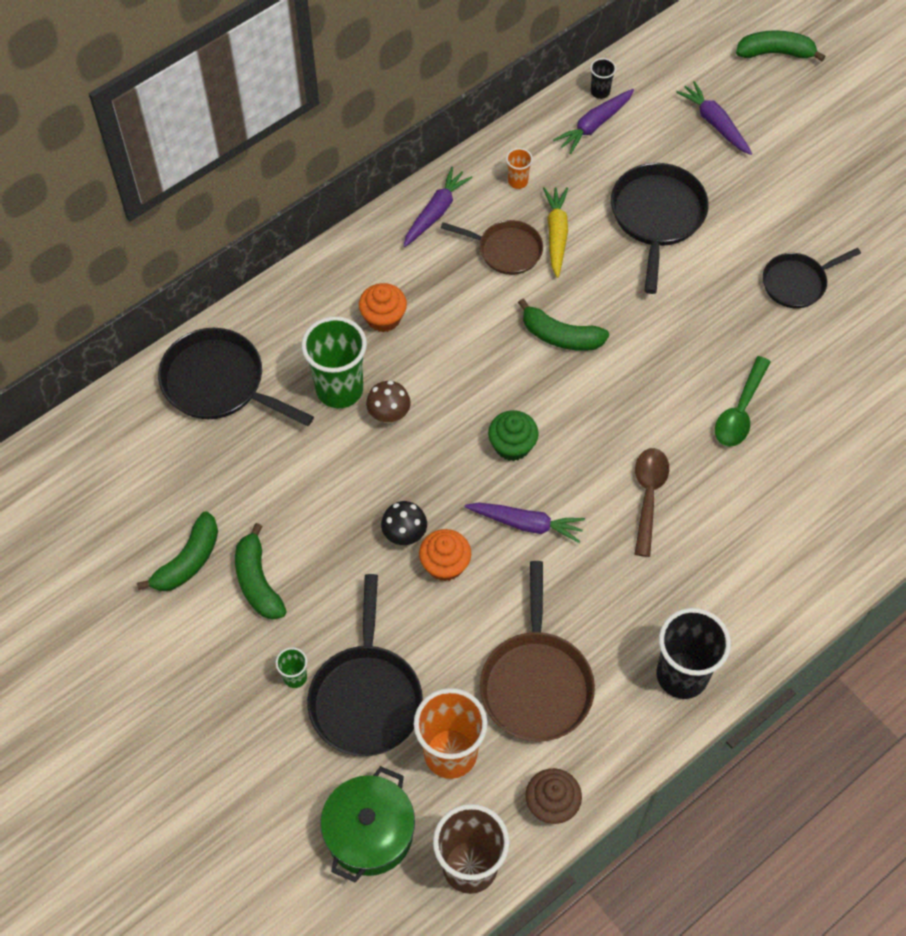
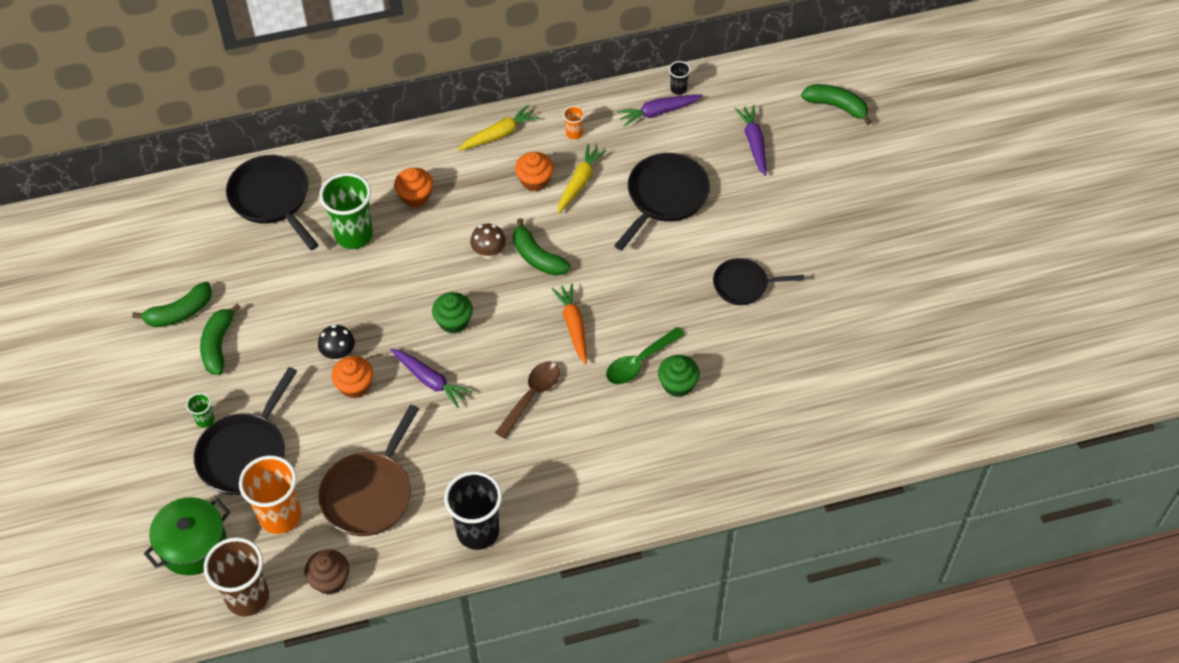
camera: 25 degrees right, 5 degrees down
brown mushroom [366,381,411,424] -> brown mushroom moved to [470,224,506,259]
purple carrot [404,167,473,247] -> yellow carrot [458,105,539,151]
brown pan [441,220,543,275] -> orange cupcake [515,152,554,191]
none -> orange carrot [552,283,587,364]
none -> green cupcake [658,355,700,397]

